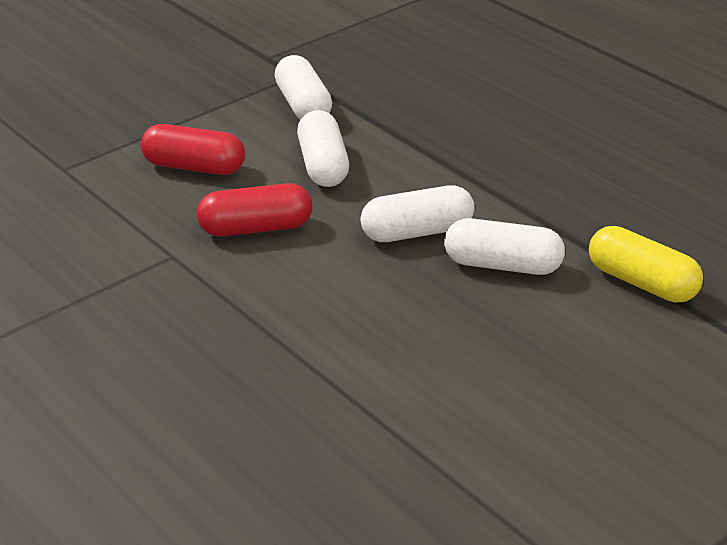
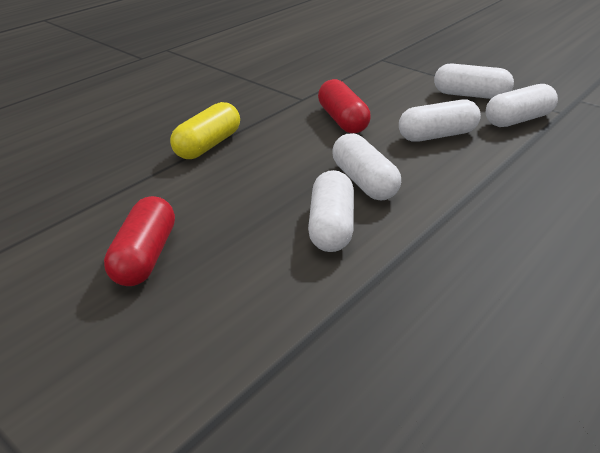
camera: 80 degrees right, 0 degrees up
red capsule [141,124,245,175] -> red capsule moved to [104,196,175,286]
yellow capsule [589,226,703,303] -> yellow capsule moved to [170,102,240,159]
none -> white capsule [434,64,514,99]

